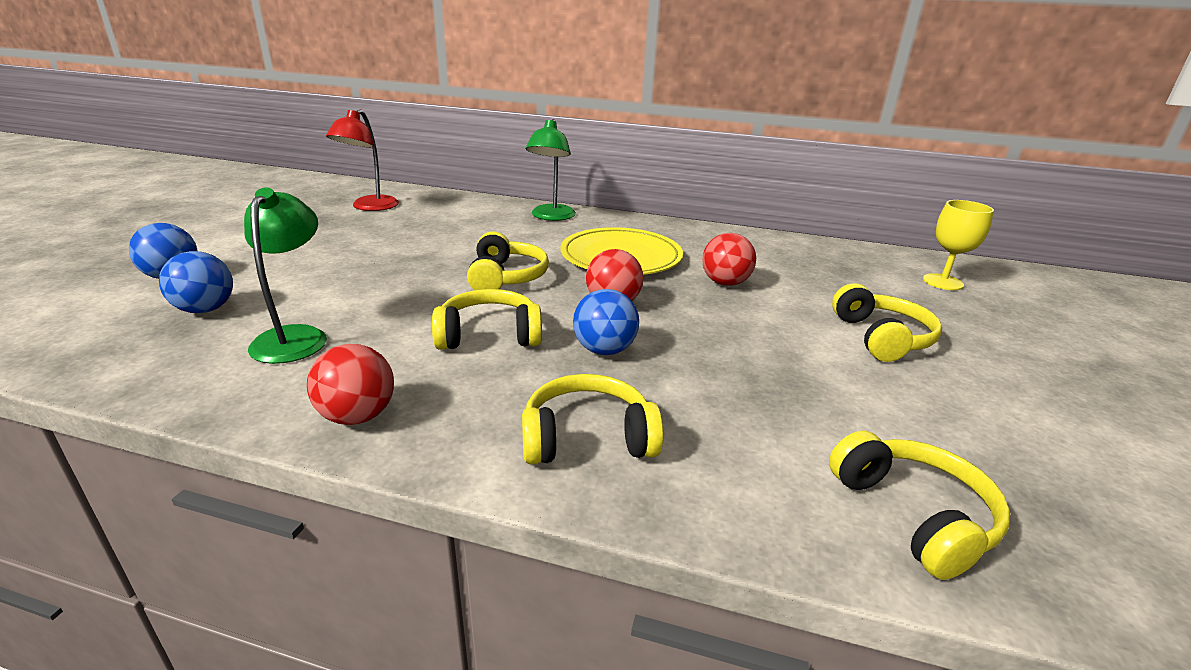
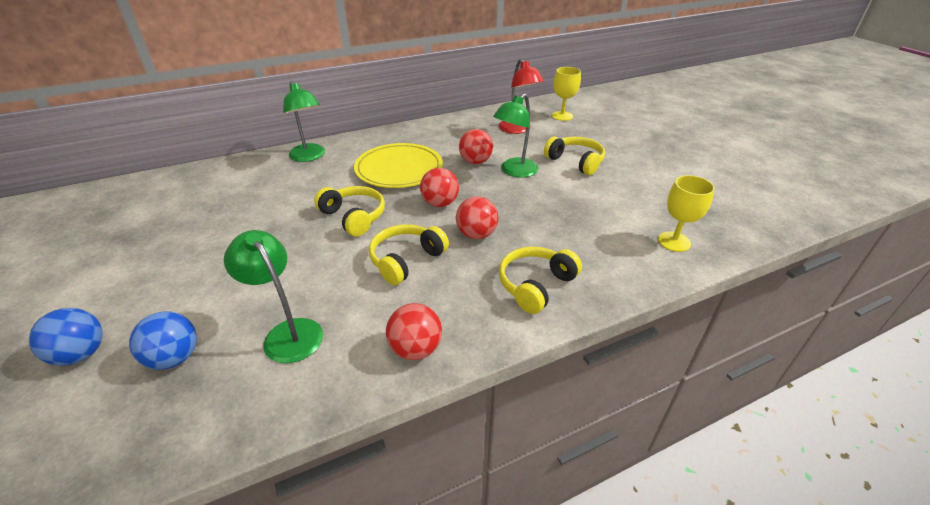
camera: 40 degrees left, 10 degrees up
red lamp [326,109,399,211] -> red lamp moved to [498,59,544,134]
blue ball [573,289,639,355] -> red ball [456,197,499,239]
yellow headphones [829,431,1010,580] -> yellow goblet [658,175,715,252]
none -> green lamp [493,93,539,177]

